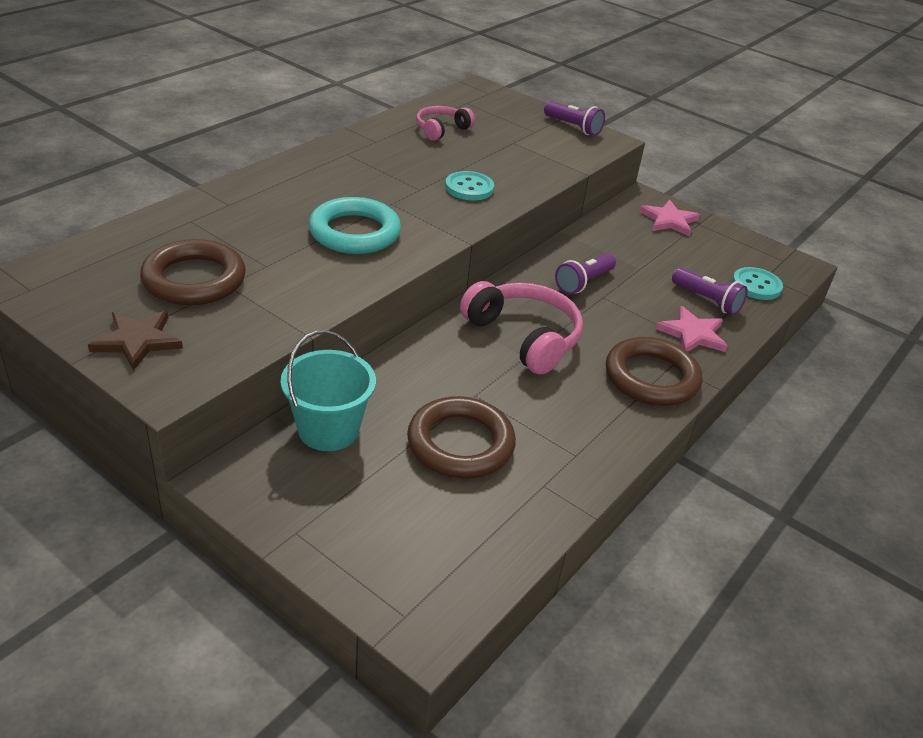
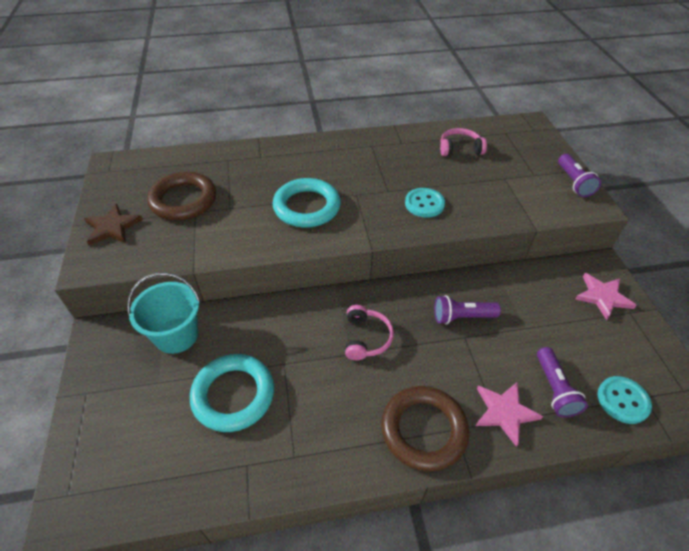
camera: 45 degrees right, 10 degrees up
brown ring [407,396,516,479] -> turquoise ring [190,354,274,432]
pink headphones [460,281,583,375] -> pink headphones [345,305,394,360], size x0.59

